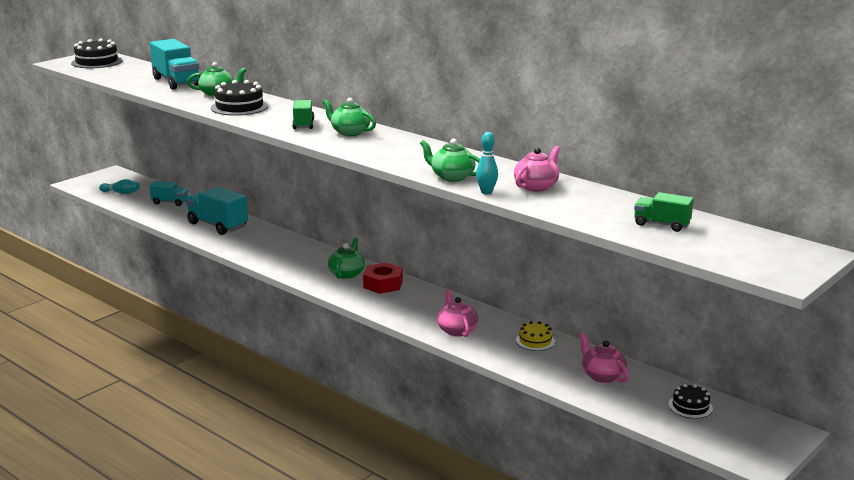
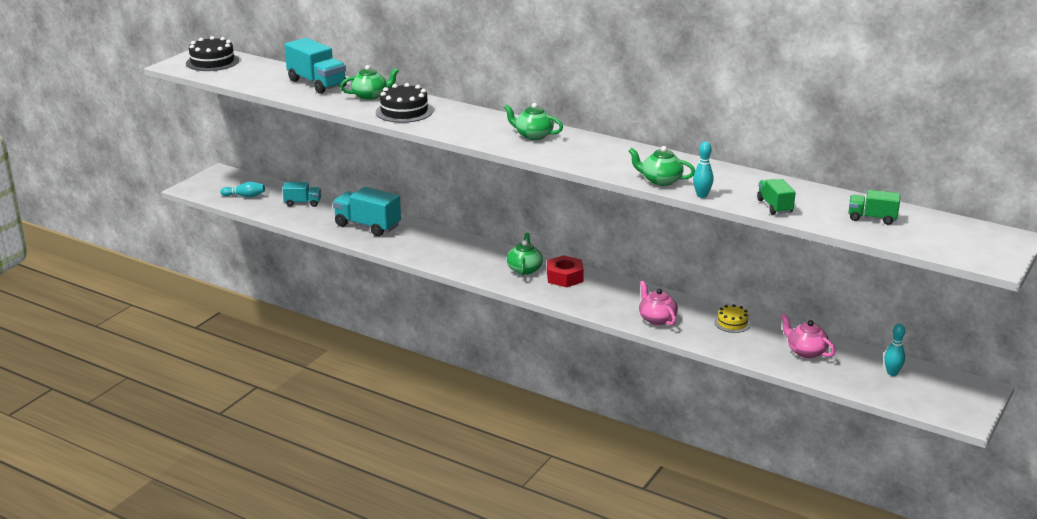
camera: 10 degrees left, 5 degrees up
green truck [292,100,314,129] -> green truck moved to [757,179,796,215]
pink teapot [514,146,560,192] -> none
black cake [668,384,713,419] -> turquoise bowling pin [884,324,905,376]

